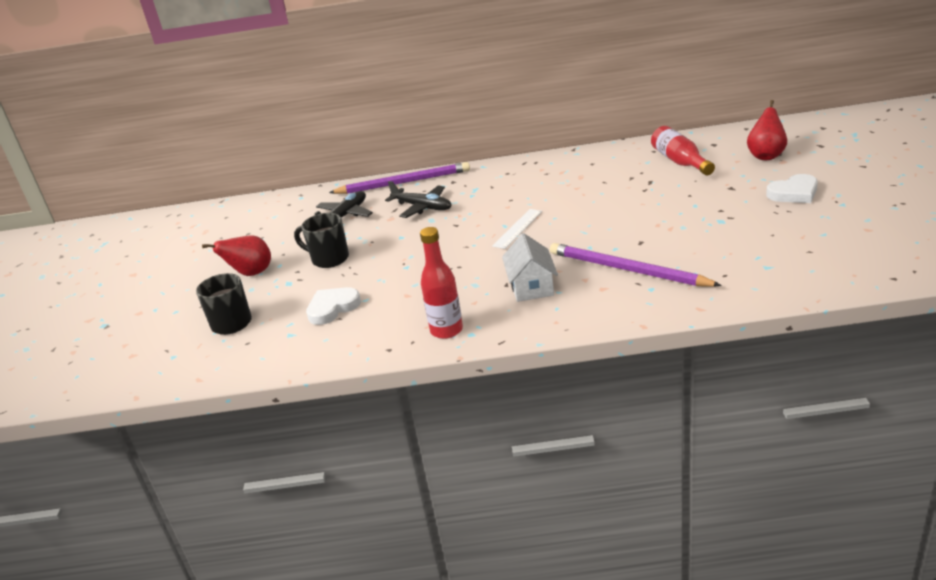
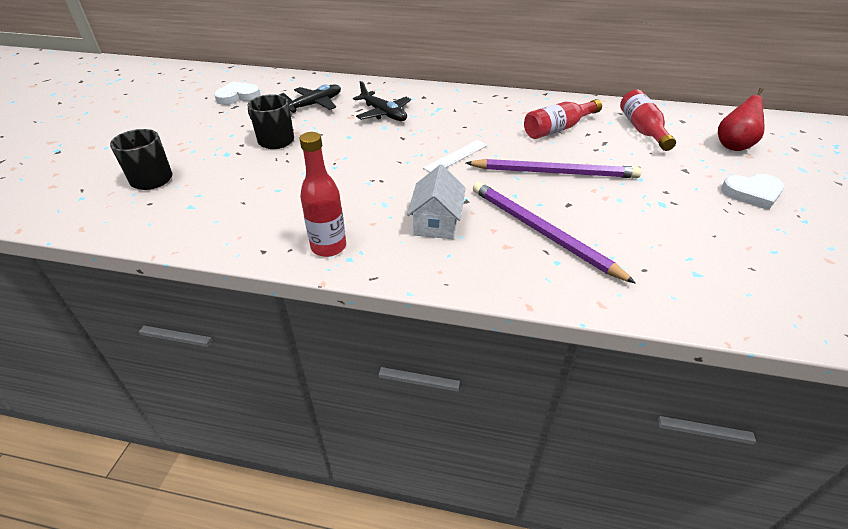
camera: 10 degrees right, 10 degrees up
red pear [202,235,271,276] -> none
white heart [306,287,361,325] -> white heart moved to [214,82,260,105]
purple pencil [329,162,470,194] -> purple pencil moved to [466,159,641,178]
none -> red bottle [524,99,602,139]

